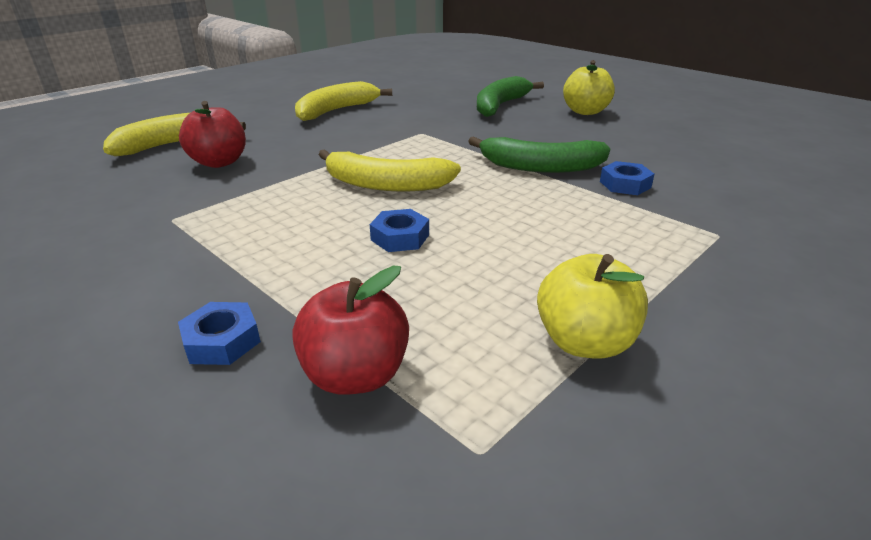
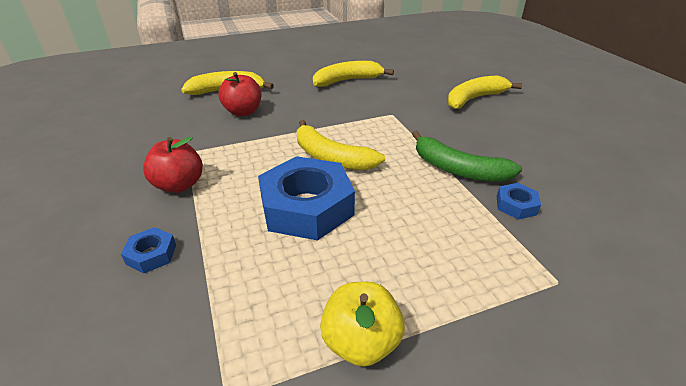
camera: 25 degrees right, 5 degrees up
red apple [292,266,409,395] -> red apple moved to [143,136,203,193]
blue nut [370,209,429,252] -> blue nut [258,156,355,241], size x2.27
green banana [477,76,544,117] -> yellow banana [448,75,522,109]
yellow apple [563,60,615,115] -> none

